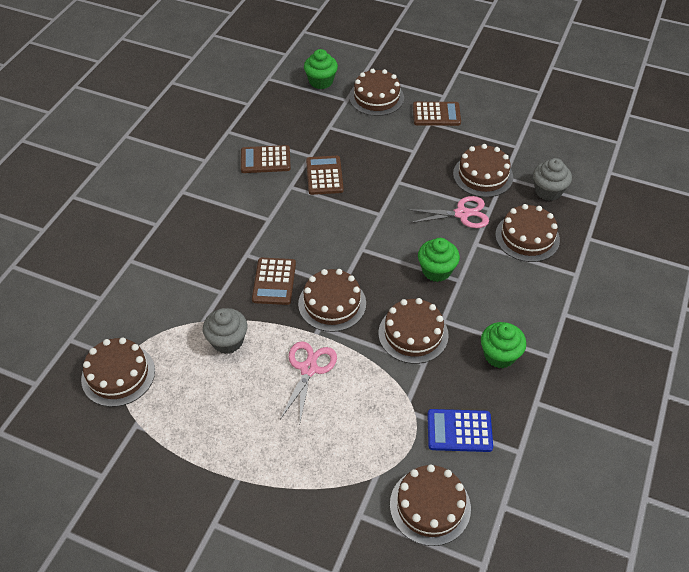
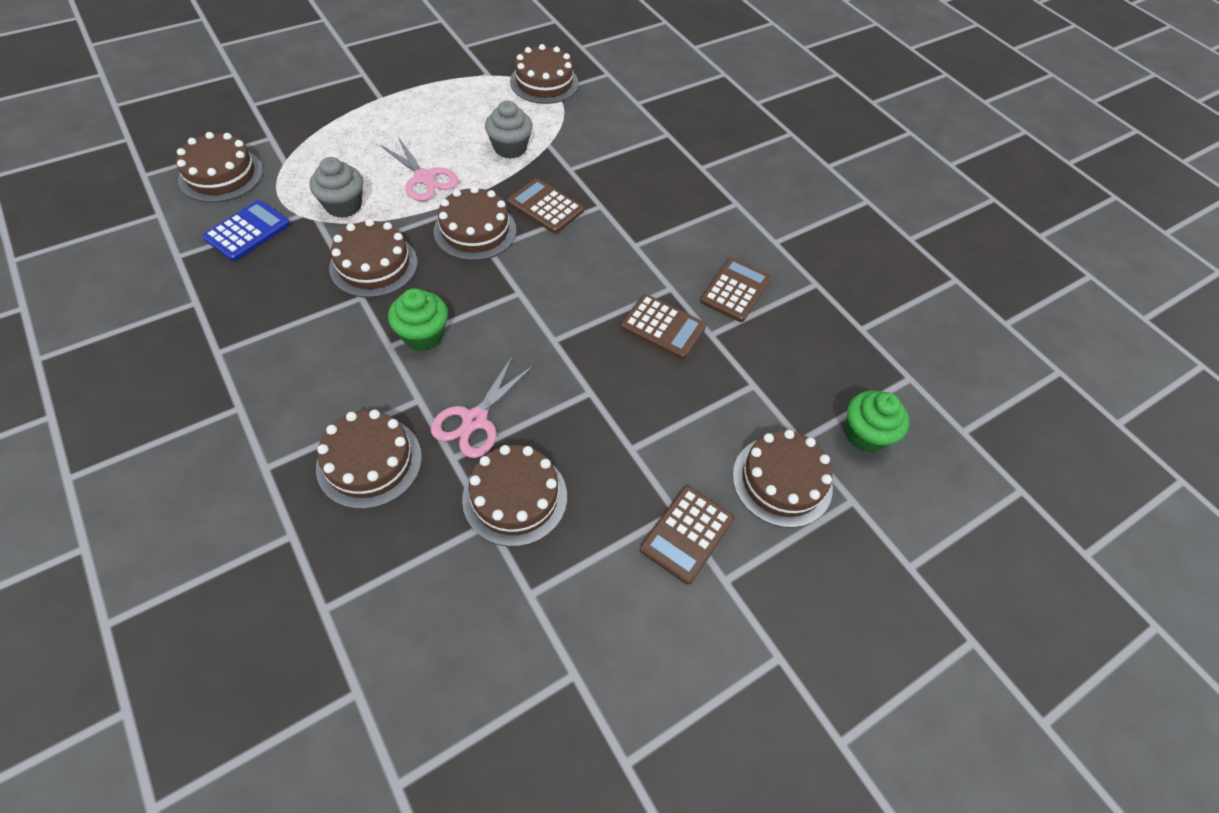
camera: 120 degrees right, 5 degrees up
green cupcake [481,322,526,368] -> none
grey cupcake [533,158,572,201] -> grey cupcake moved to [309,157,363,218]

